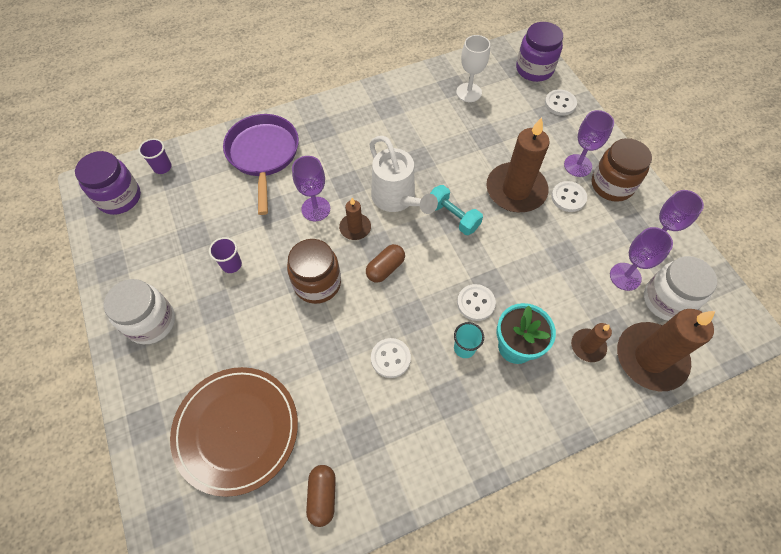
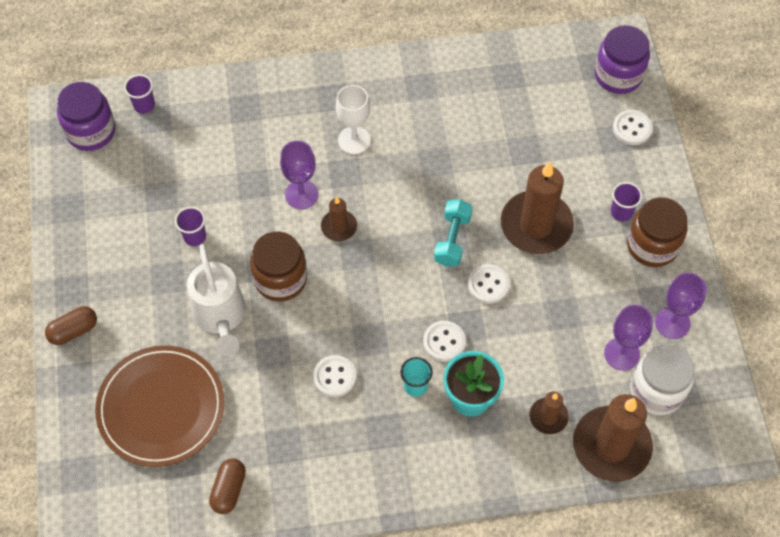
camera: 15 degrees right, 0 degrees up
white jar [104,279,175,344] -> none
purple pan [223,114,299,215] -> none
brown capsule [366,244,405,283] -> brown capsule moved to [45,306,97,345]
white watering can [369,136,438,214] -> white watering can moved to [187,244,246,356]
turquoise dumbbell [430,185,483,235] -> turquoise dumbbell turned 45 degrees clockwise [434,199,472,267]
white goblet [456,35,490,102] -> white goblet moved to [336,85,371,154]
white button [551,181,587,212] -> white button moved to [468,264,510,304]
purple goblet [564,110,614,177] -> purple cup [611,182,642,221]

